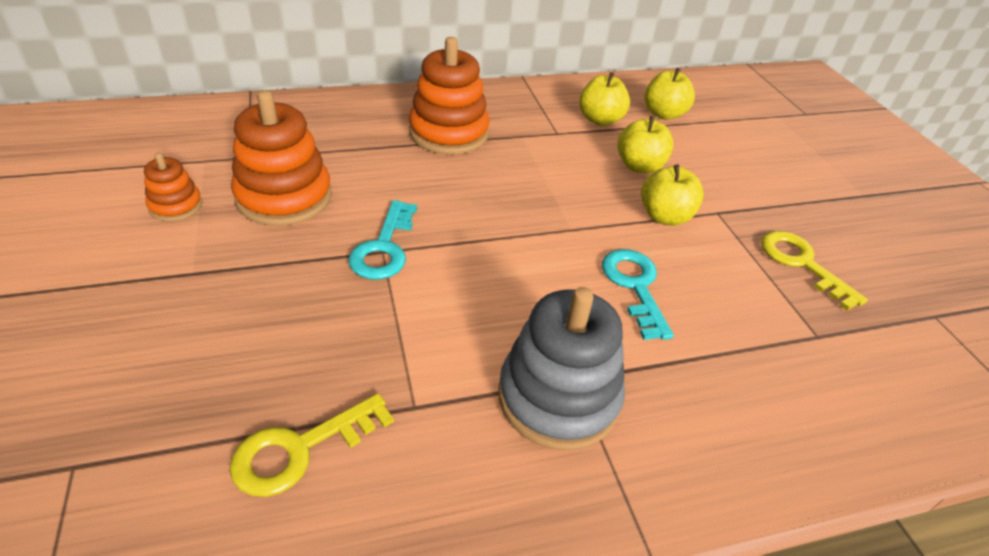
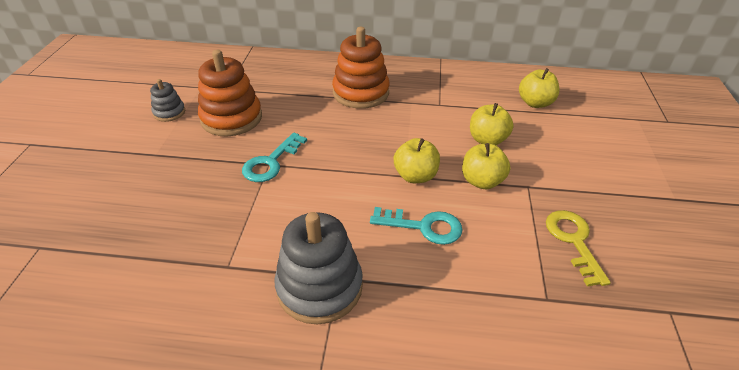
camera: 25 degrees right, 0 degrees up
orange stacking toy [144,153,202,221] -> grey stacking toy [150,79,185,122]
yellow key [229,393,394,497] -> none
yellow apple [579,72,630,126] -> yellow apple moved to [394,138,440,183]
turquoise key [602,249,674,340] -> turquoise key turned 90 degrees clockwise [370,207,463,245]

